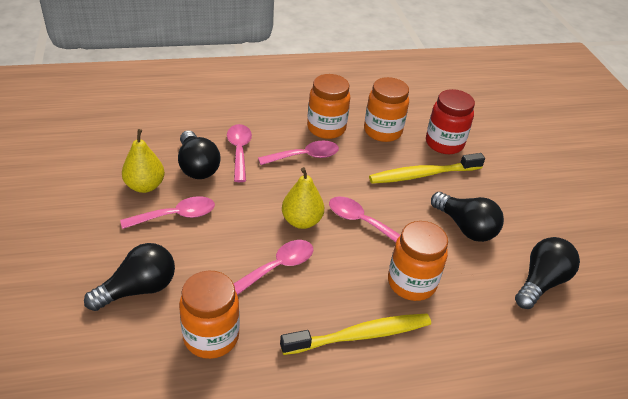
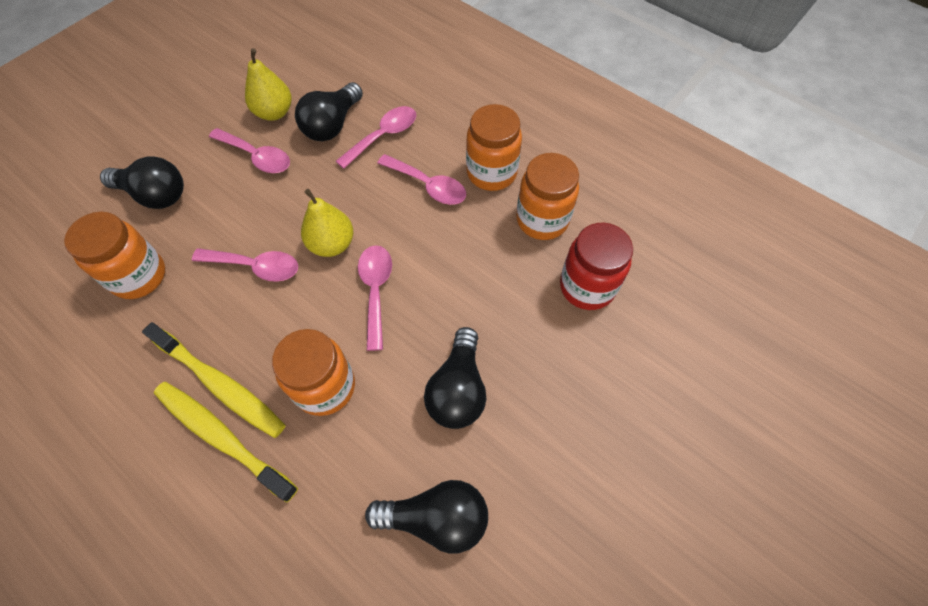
camera: 55 degrees right, 20 degrees up
yellow toothbrush [369,153,485,184] -> yellow toothbrush moved to [154,382,298,503]

